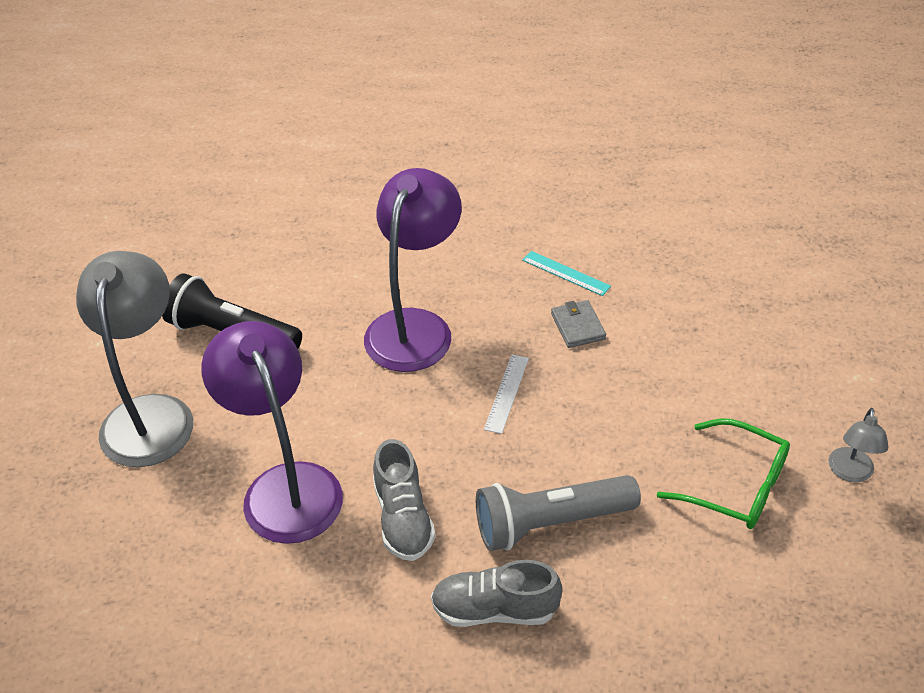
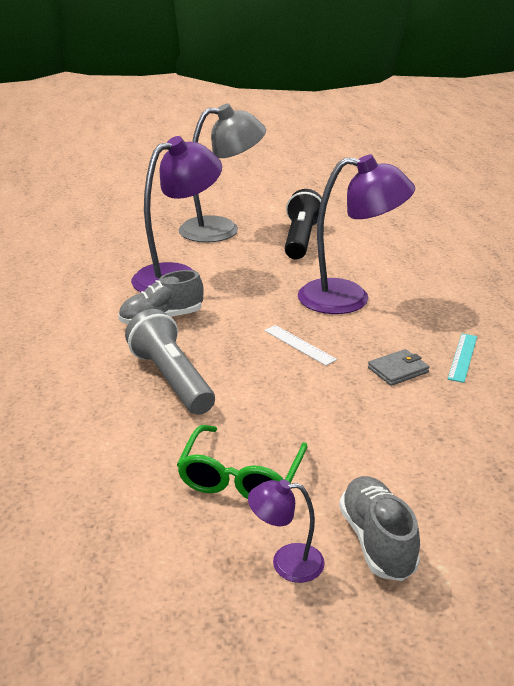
camera: 75 degrees right, 15 degrees down
grey shoe [431,560,563,627] -> grey shoe moved to [339,476,420,581]
white ruler [484,354,529,434] -> white ruler turned 45 degrees clockwise [264,325,337,366]
grey lamp [829,408,888,482] -> purple lamp [248,479,325,583]

